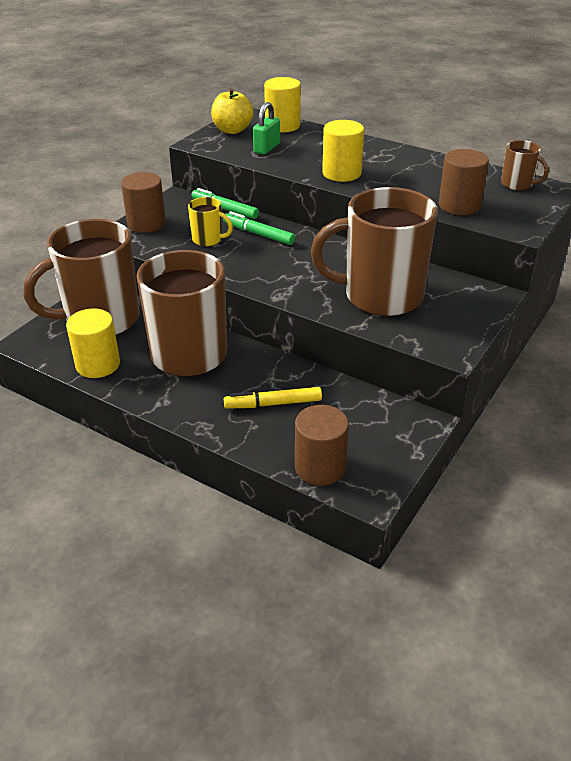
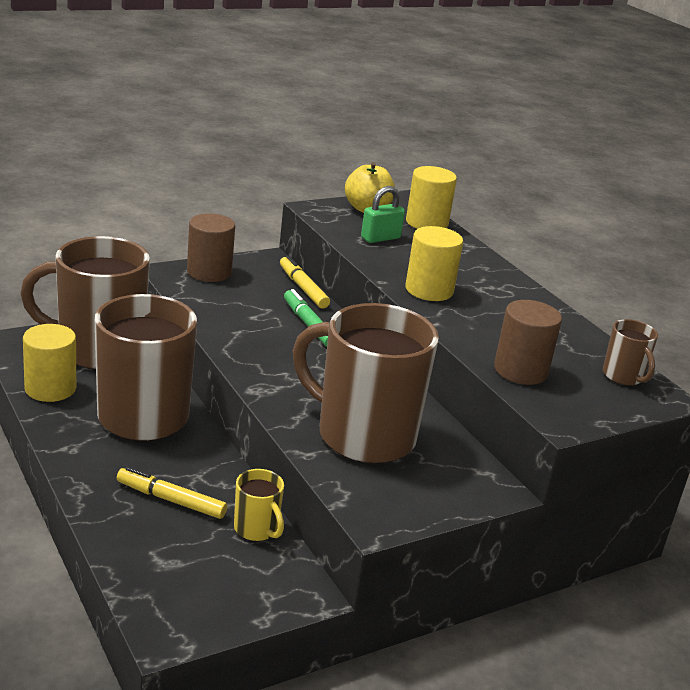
camera: 25 degrees right, 10 degrees down
yellow mug [188,197,233,246] -> yellow mug moved to [234,469,284,541]
green marker [191,188,259,219] -> yellow marker [280,255,330,309]
brown cylinder [295,405,349,486] -> none

